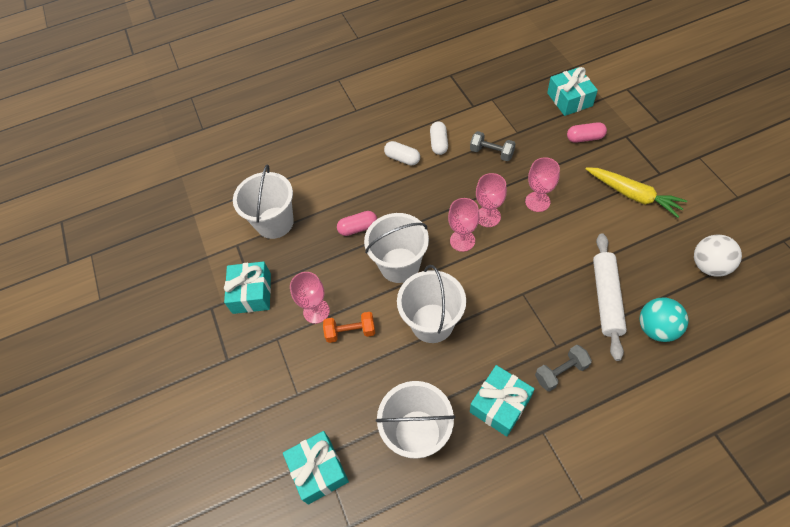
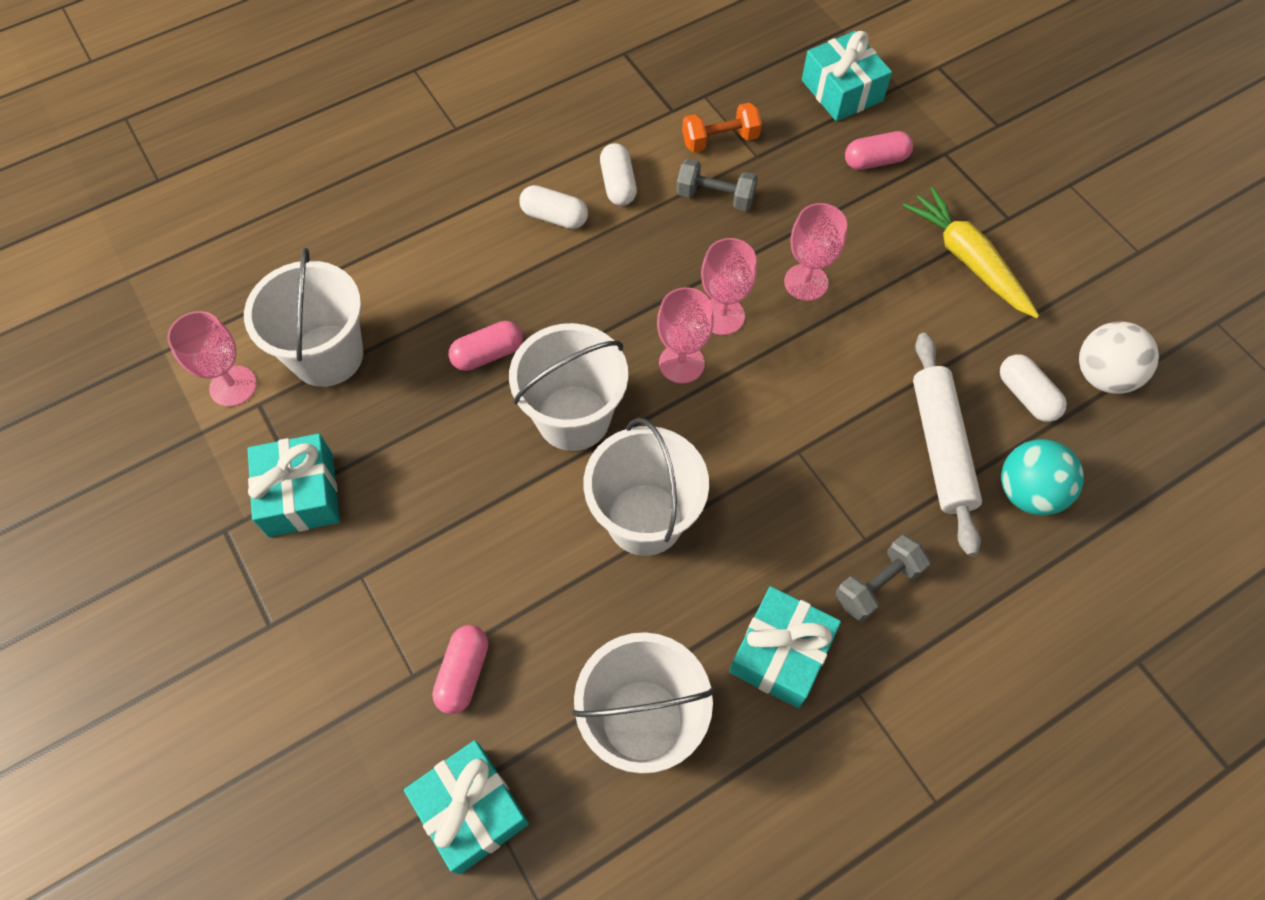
camera: 15 degrees left, 5 degrees up
pink goblet [290,272,330,324] -> pink goblet moved to [167,311,257,407]
orange dumbbell [323,312,375,343] -> orange dumbbell moved to [682,102,762,152]
yellow carrot [585,167,687,218] -> yellow carrot turned 150 degrees counterclockwise [903,187,1039,318]
none -> pink capsule [432,625,488,714]
none -> white capsule [1000,354,1067,422]

